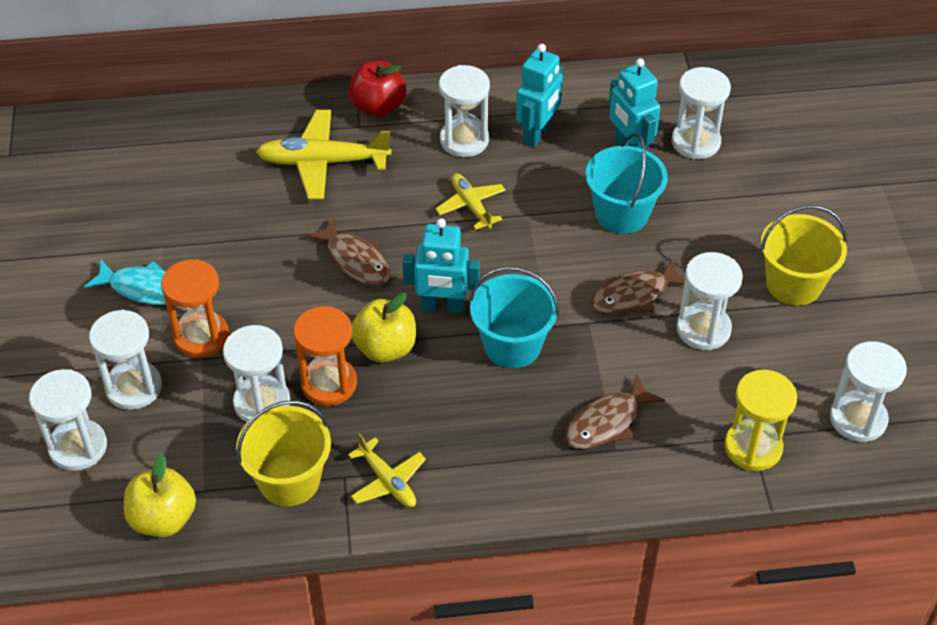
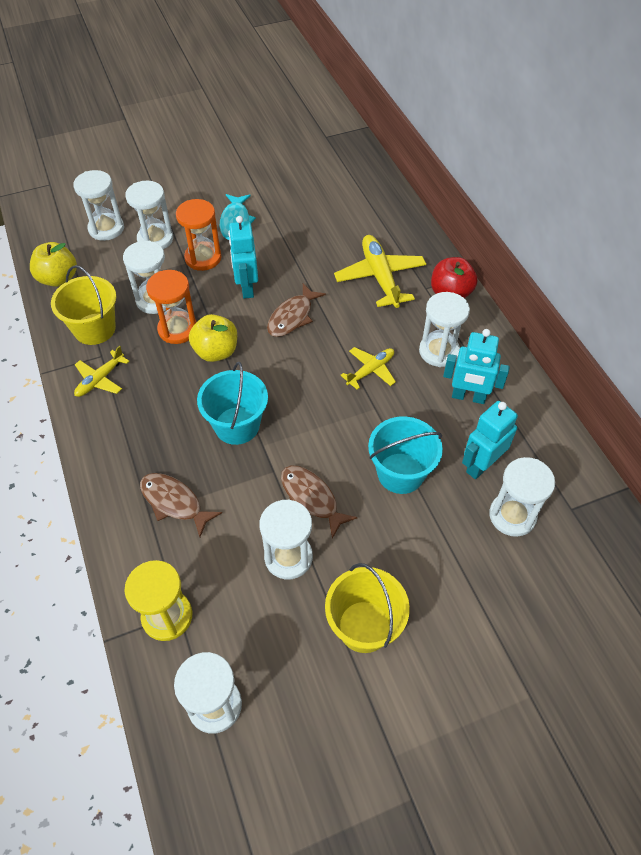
camera: 75 degrees right, 5 degrees up
turquoise robot [403,218,480,314] -> turquoise robot moved to [228,216,258,299]

